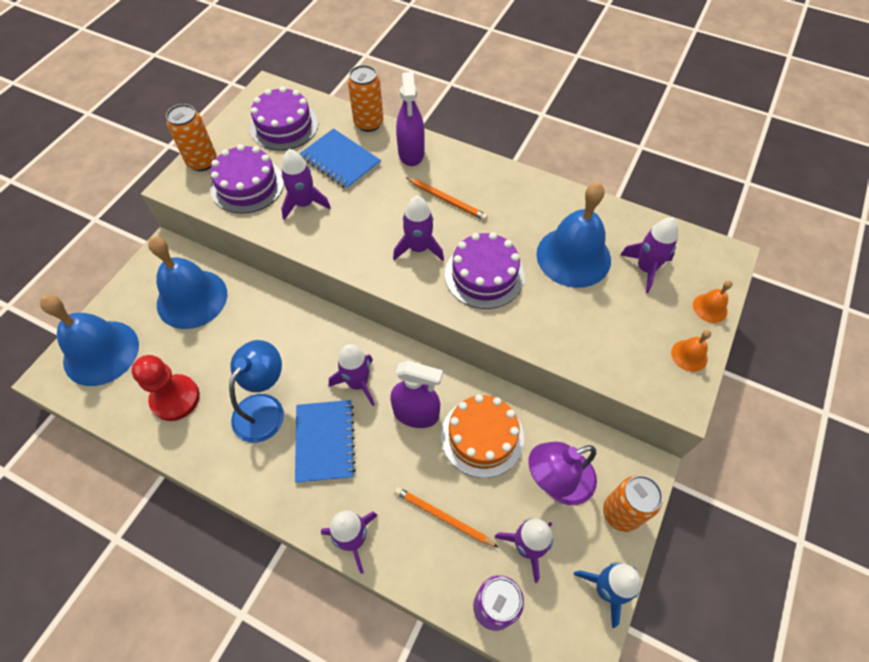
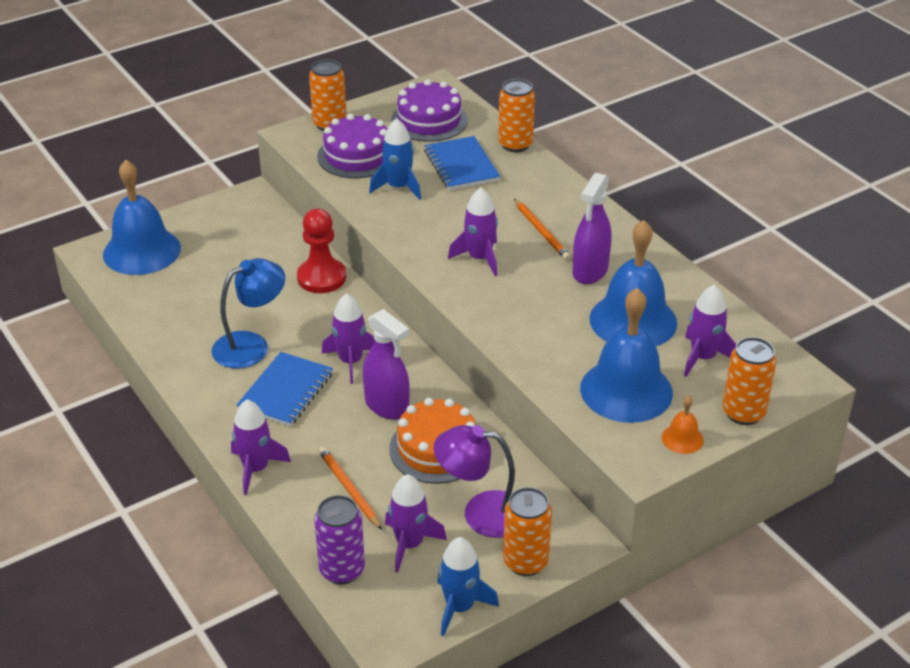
camera: 30 degrees right, 20 degrees down
red pawn [131,355,200,421] -> red pawn moved to [297,209,346,293]
blue bell [148,236,227,329] -> blue bell moved to [580,288,673,423]
purple rocket [281,149,331,220] -> blue rocket [369,118,421,200]
purple spray bottle [396,72,425,166] -> purple spray bottle moved to [573,173,611,284]
purple cake [445,232,525,309] -> none
orange bell [693,280,733,323] -> orange can [723,337,777,425]

